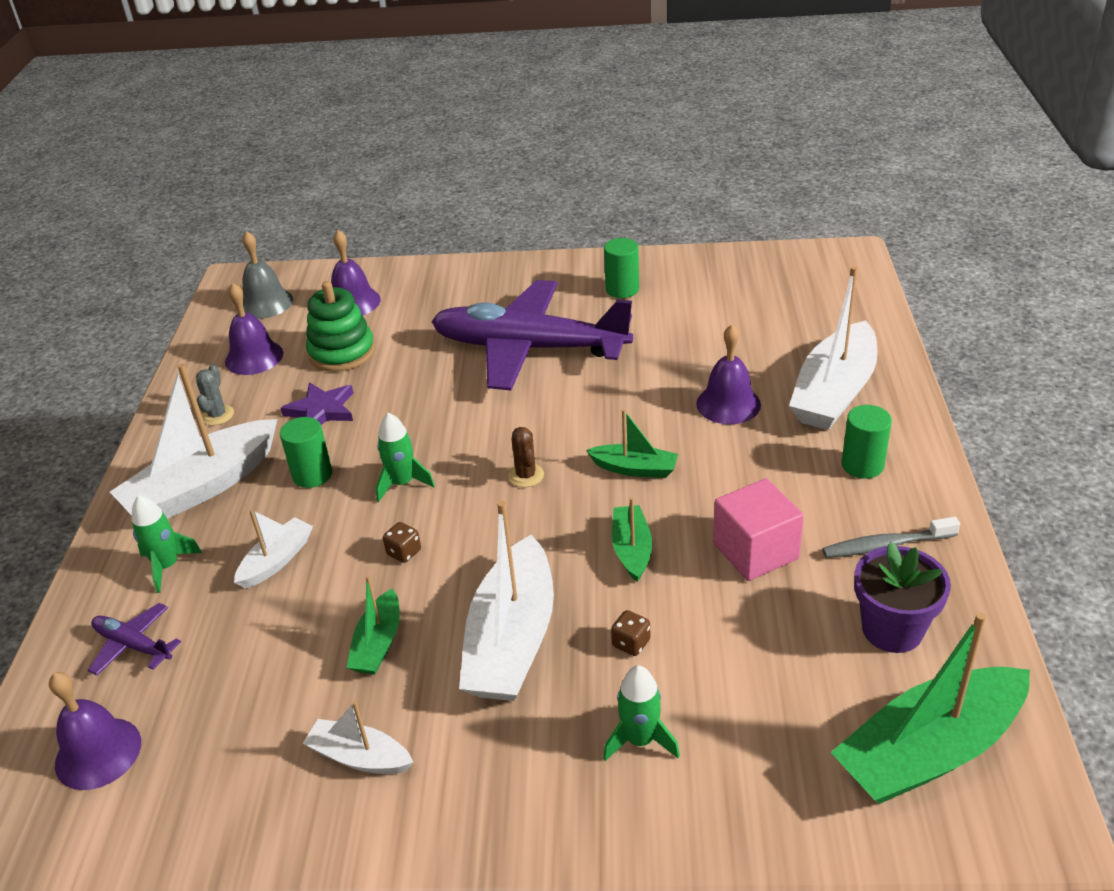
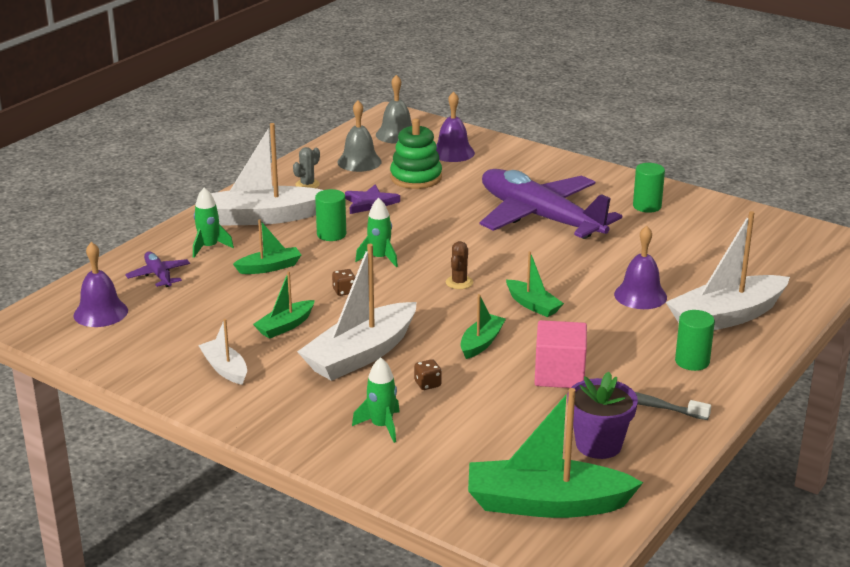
camera: 30 degrees right, 10 degrees down
purple bell [225,283,283,375] -> grey bell [337,101,382,172]
white boat [234,509,313,589] -> green boat [233,219,301,274]

